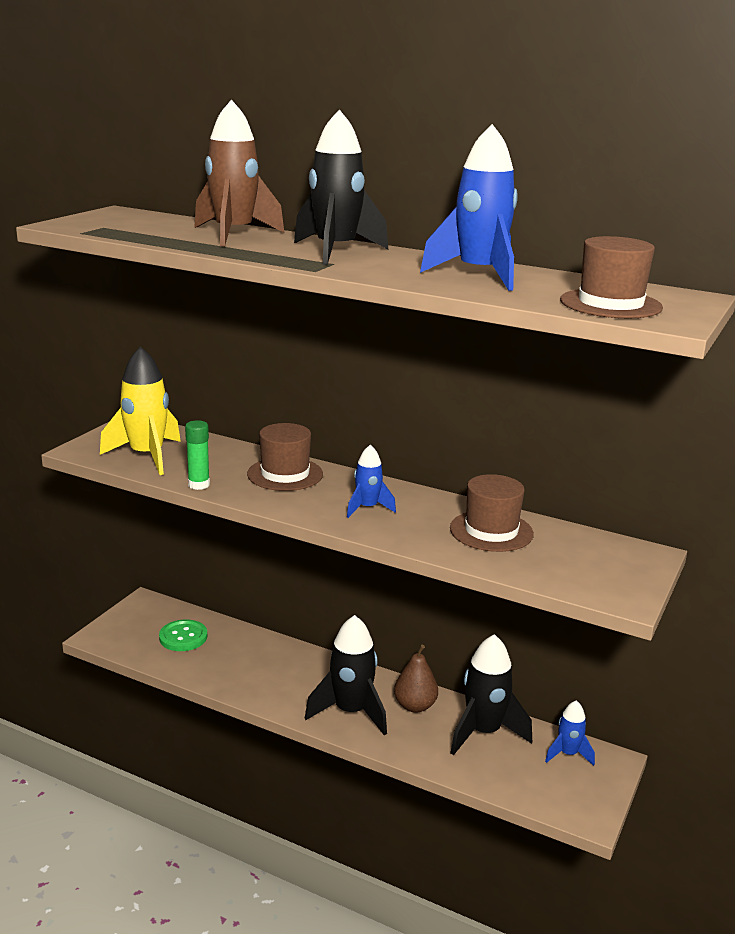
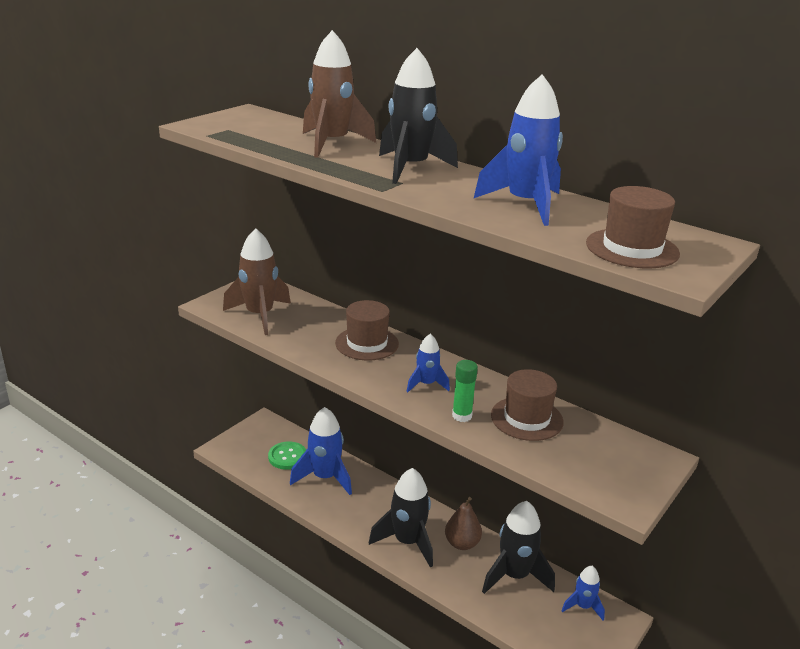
camera: 10 degrees right, 5 degrees up
yellow rocket [100,346,181,475] -> brown rocket [223,228,291,335]
green glue stick [185,420,210,490] -> green glue stick moved to [452,360,478,422]
none -> blue rocket [290,407,352,495]

